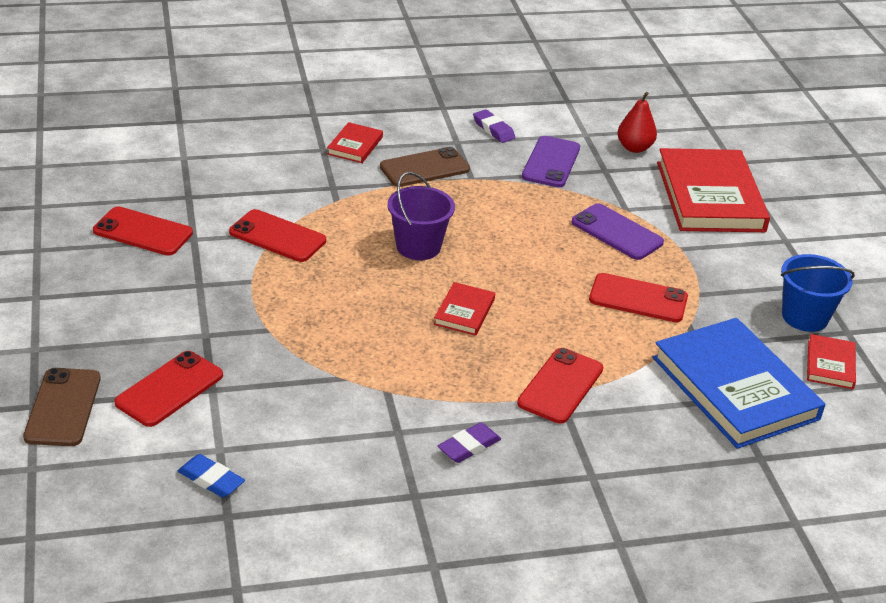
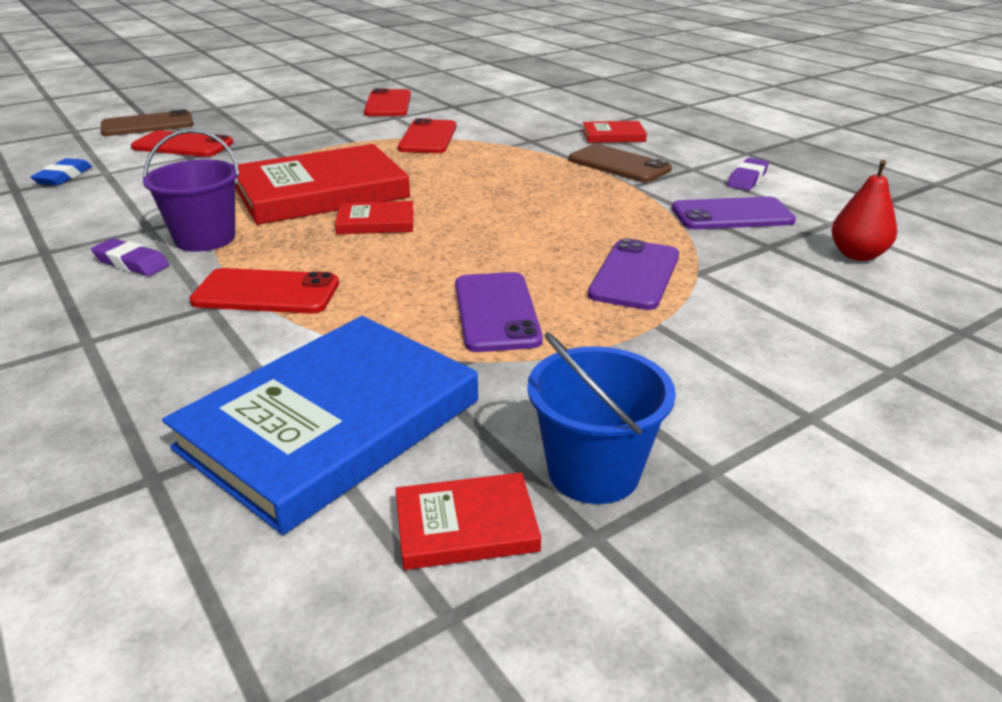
camera: 70 degrees right, 5 degrees down
purple bucket [388,172,455,260] -> purple bucket moved to [143,129,240,252]
red phone [589,273,688,322] -> purple phone [455,272,543,352]
red book [657,148,770,232] -> red book moved to [235,144,410,225]

